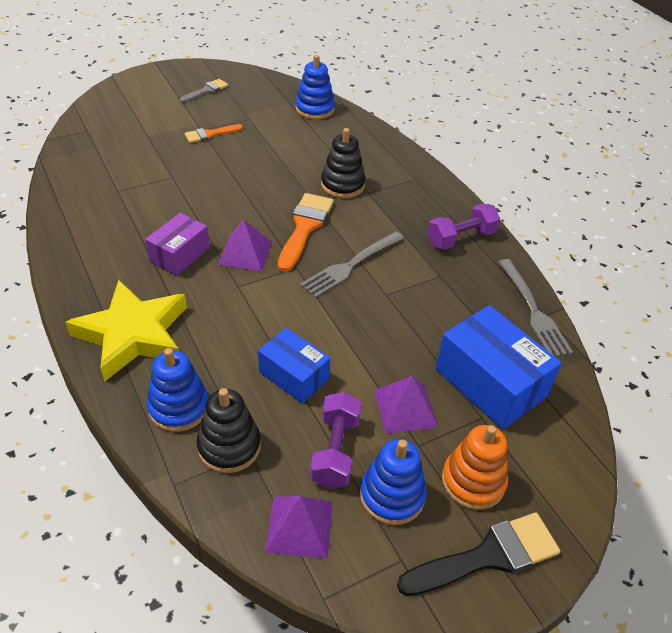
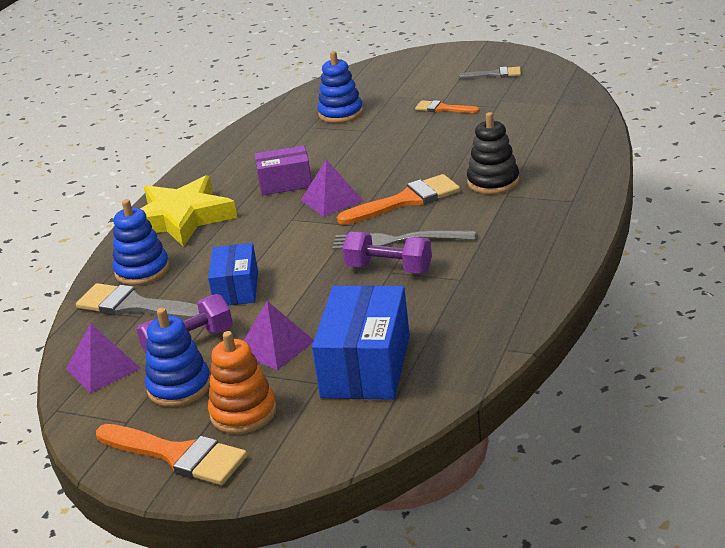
camera: 55 degrees right, 15 degrees down
black stacking toy [197,388,261,473] -> grey brush [76,283,199,320]
blue stacking toy [295,55,335,119] -> blue stacking toy moved to [318,51,363,123]
black brush [397,512,560,596] -> orange brush [96,424,247,485]
purple dumbbell [427,203,500,250] -> purple dumbbell moved to [343,232,432,273]
grey fork [498,259,573,357] -> none

